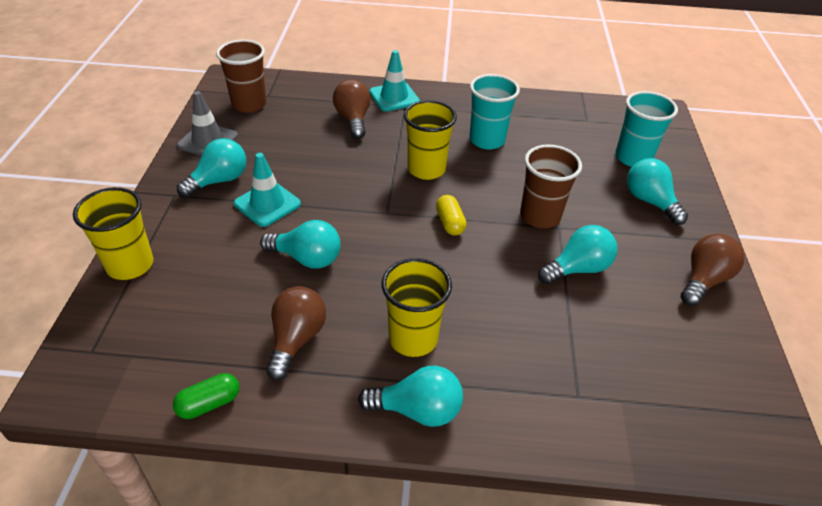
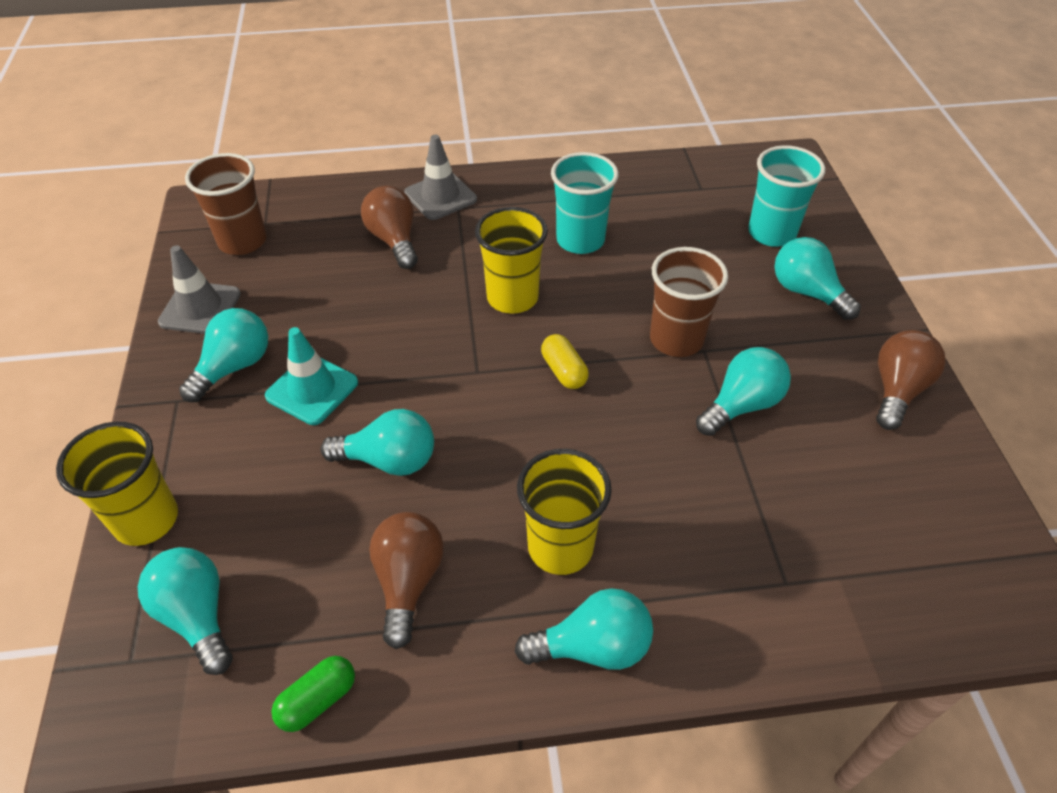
camera: 10 degrees left, 5 degrees up
turquoise traffic cone [369,50,420,111] -> grey traffic cone [404,135,477,220]
none -> turquoise light bulb [138,547,233,675]

